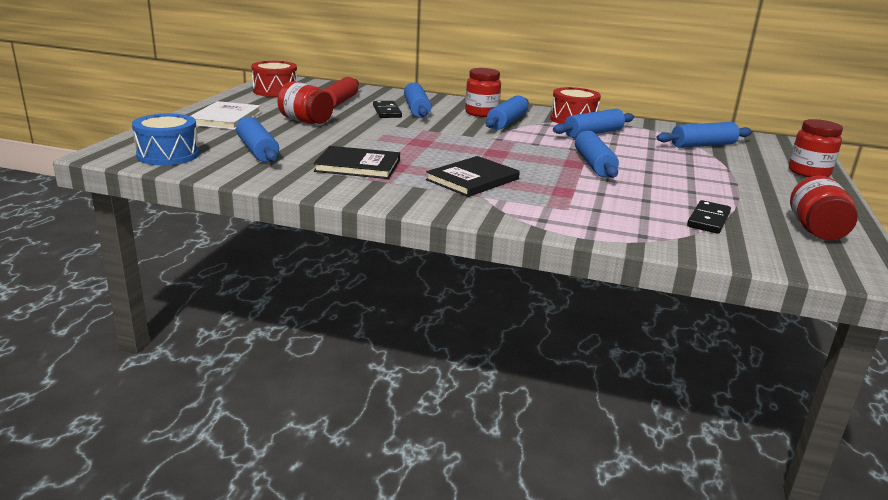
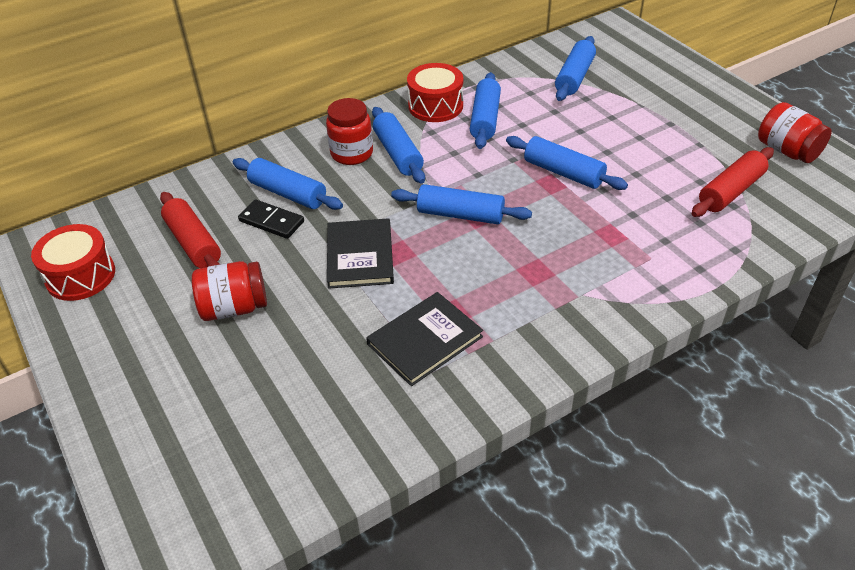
camera: 45 degrees left, 20 degrees up
blue drum [132,114,199,165] -> none
white book [191,101,261,130] -> none
blue rolling pin [236,117,279,162] -> blue rolling pin moved to [391,184,532,224]
black book [426,156,520,197] -> black book moved to [327,218,394,289]
black domino [687,200,731,234] -> red rolling pin [692,147,774,217]
red jar [789,119,843,177] -> none

